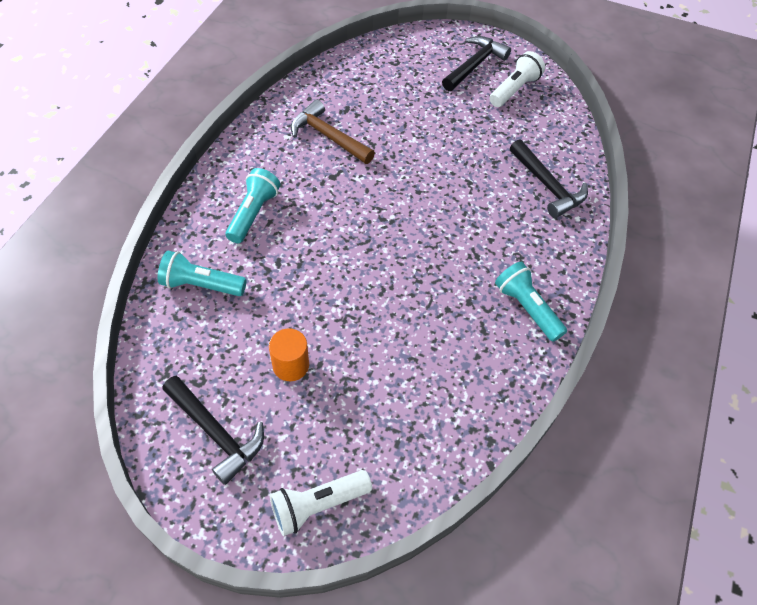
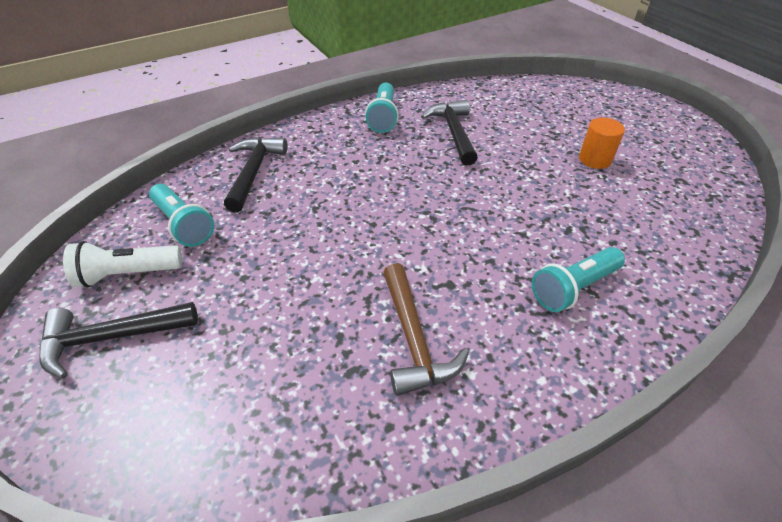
camera: 140 degrees left, 10 degrees down
turquoise flashlight [158,251,247,296] -> turquoise flashlight moved to [149,184,214,247]
black hammer [162,376,264,485] -> black hammer moved to [421,100,478,165]
white flashlight [270,470,372,536] -> none

